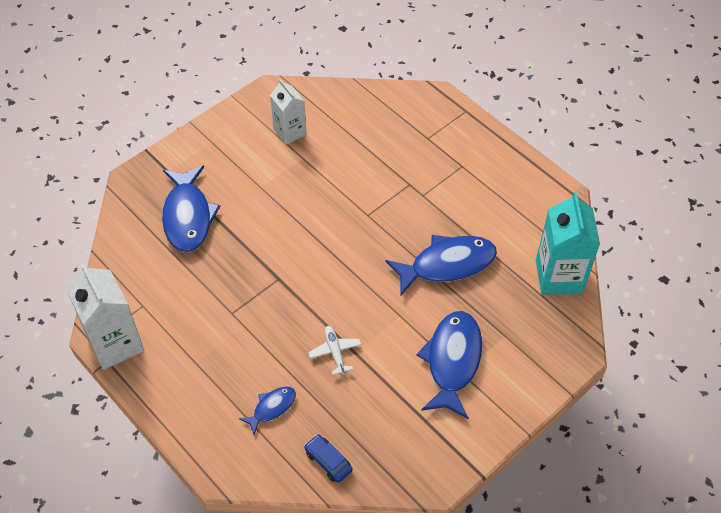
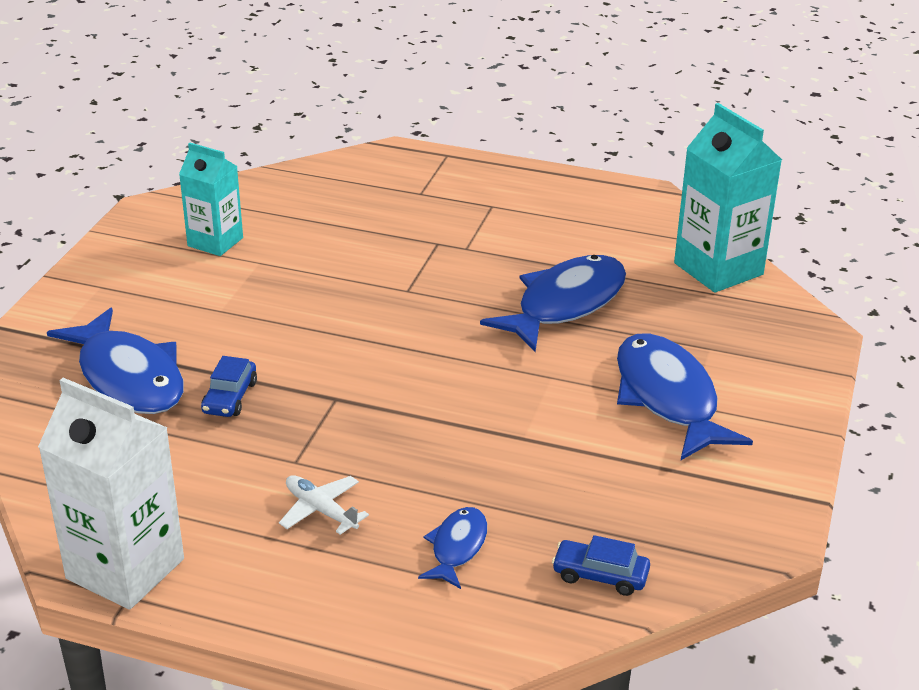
camera: 30 degrees left, 20 degrees down
white carton [270,79,307,145] -> turquoise carton [179,142,243,256]
white plane [308,326,361,375] -> white plane moved to [279,476,369,535]
none -> blue car [201,356,257,417]

